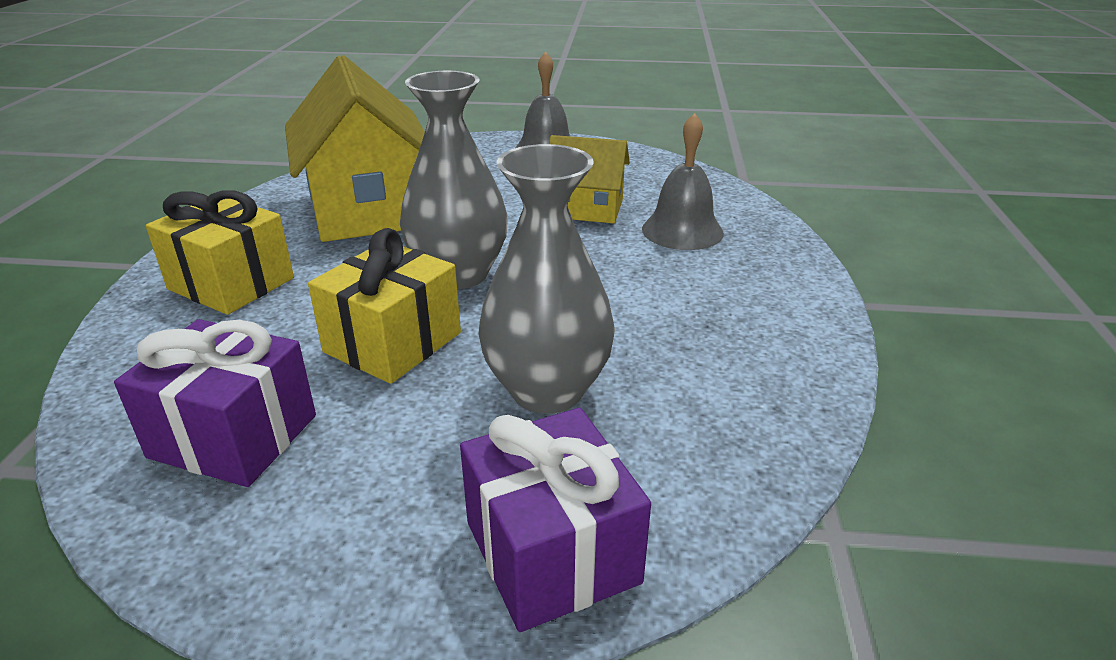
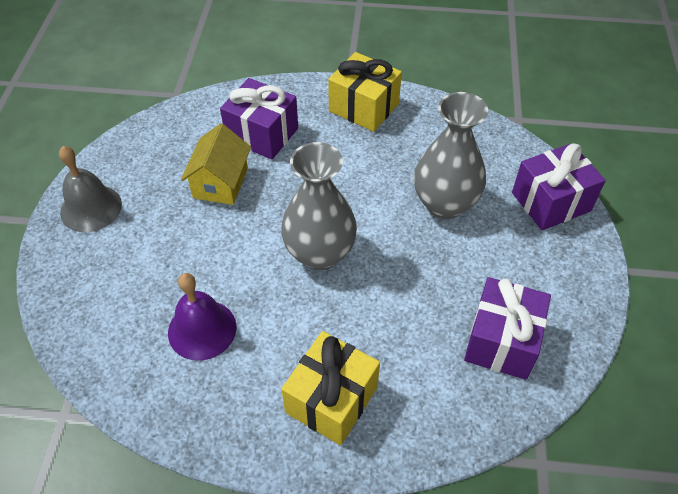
camera: 90 degrees left, 20 degrees up
yellow house [285,55,425,242] -> purple bell [168,273,237,361]
yellow gift [308,228,461,384] -> yellow gift moved to [328,52,402,132]
grey bell [642,113,724,250] -> purple gift [220,78,298,159]

